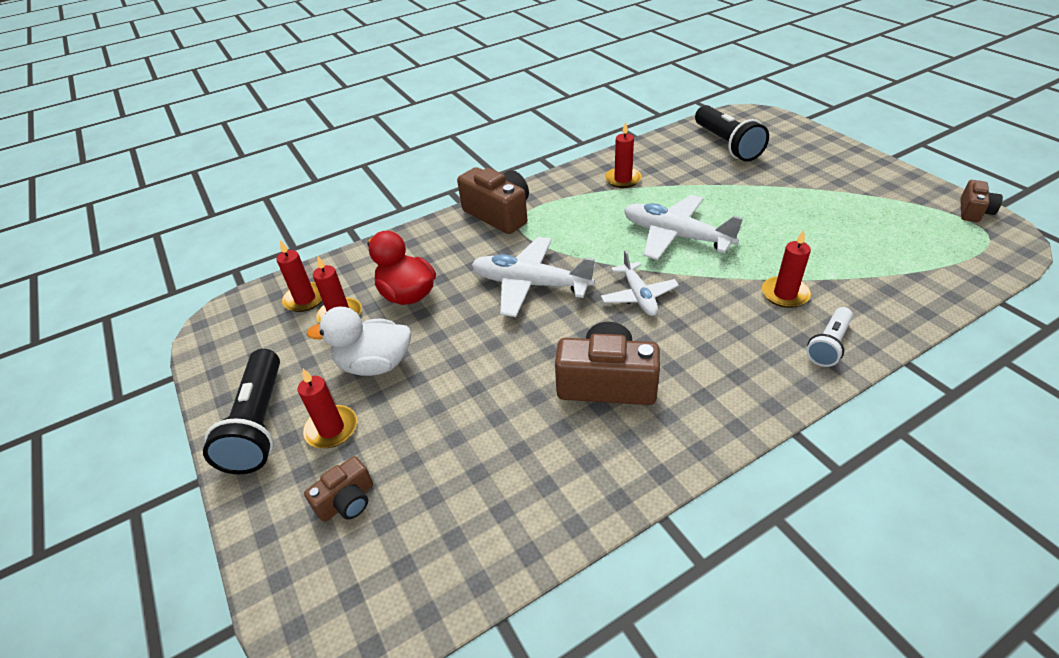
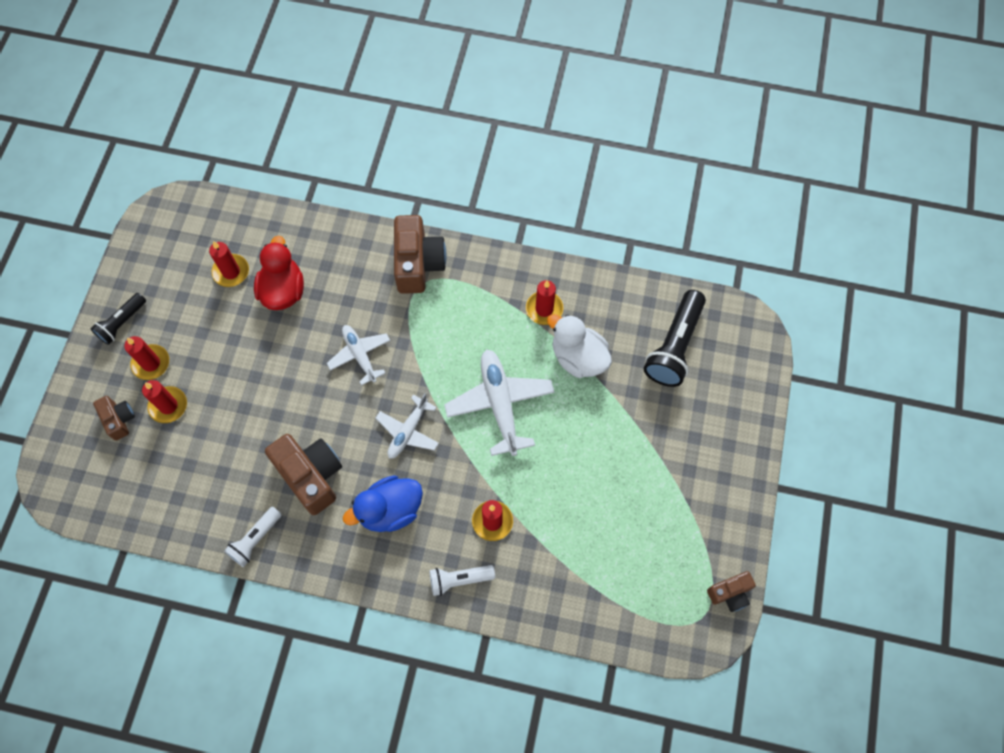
camera: 40 degrees right, 25 degrees up
black flashlight [203,349,280,474] -> black flashlight [90,293,146,345], size x0.58
red candle [276,240,322,312] -> red candle moved to [142,380,187,423]
brown camera [304,456,373,522] -> brown camera turned 120 degrees counterclockwise [93,396,135,441]
white duck [307,307,411,376] -> white duck moved to [547,314,612,378]
white plane [471,237,595,317] -> white plane [327,325,390,386], size x0.62
none -> white flashlight [224,507,282,567]
none -> blue duck [343,476,423,532]

